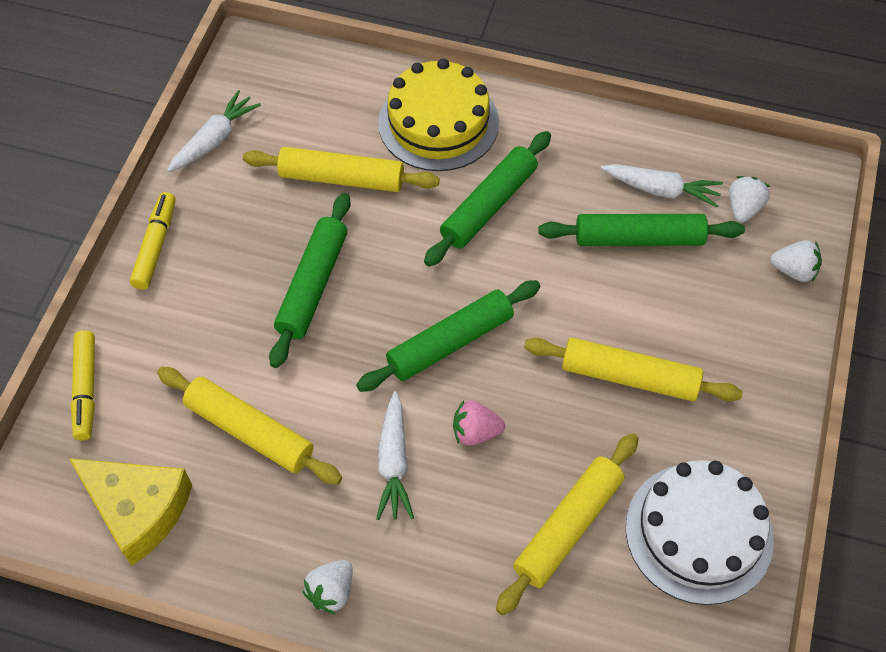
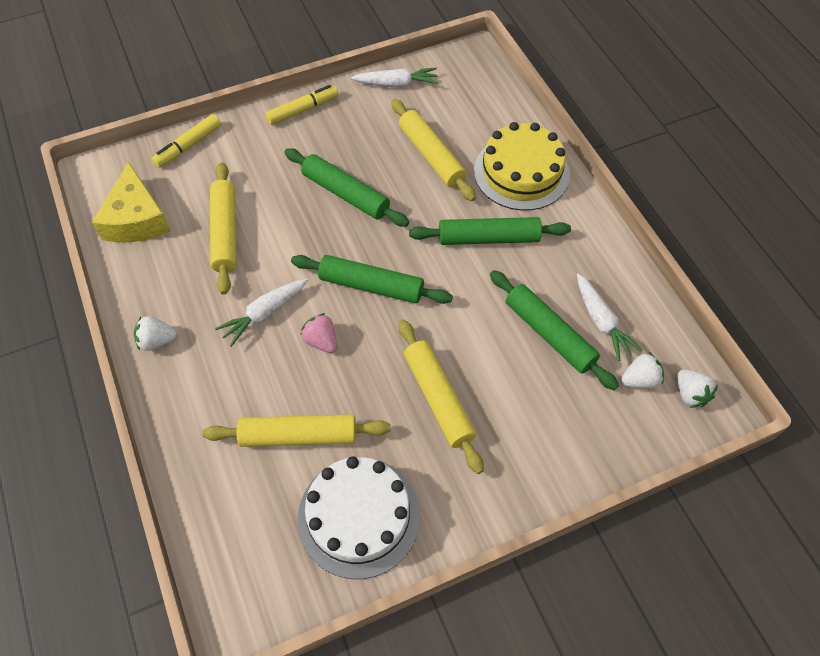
camera: 50 degrees right, 0 degrees up
green rolling pin [269,193,351,368] -> green rolling pin turned 60 degrees clockwise [284,148,409,227]
white strawberry [770,240,822,282] -> white strawberry moved to [677,369,718,408]

